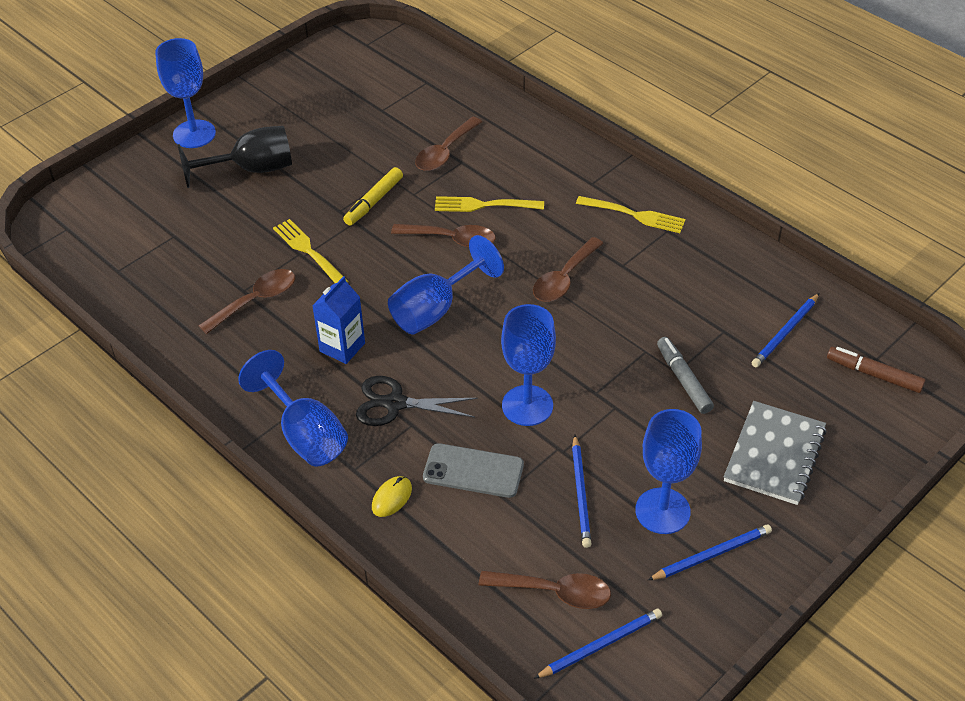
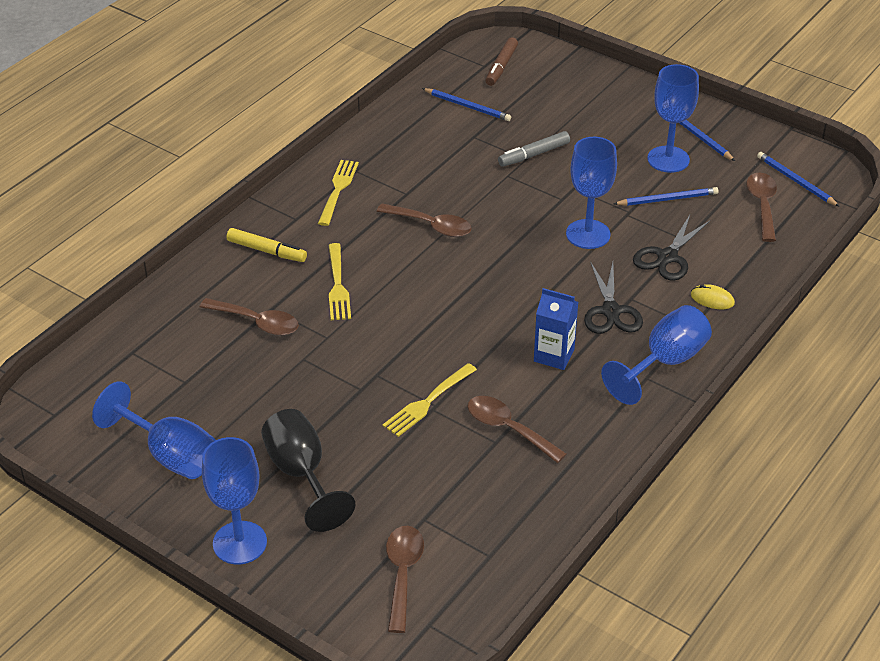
camera: 100 degrees left, 5 degrees down
yellow marker [343,167,403,225] -> yellow marker moved to [226,228,307,262]
blue goblet [388,235,504,334] -> blue goblet moved to [92,381,216,479]
brown spoon [391,224,496,248] -> brown spoon moved to [386,526,424,633]
grey phone [423,443,524,498] -> black scissors [633,215,710,281]
grey notebook [724,401,827,505] -> none

